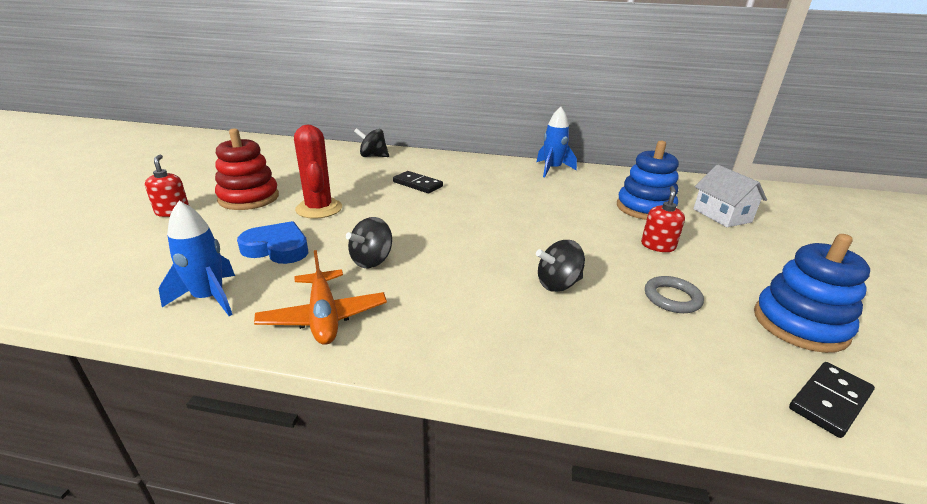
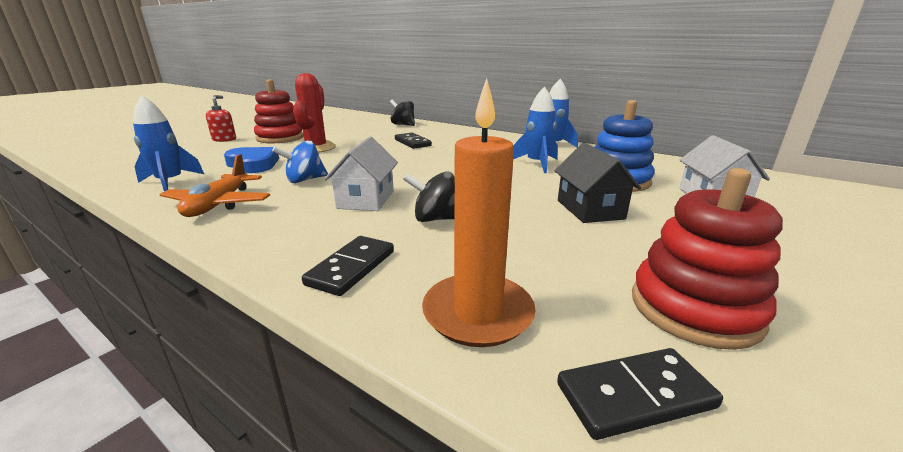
camera: 25 degrees right, 5 degrees down
black spinning top [346,217,392,268] -> blue spinning top [272,141,328,183]
red soap dispenser [641,186,685,252] -> black house [554,143,641,223]
grey ring [645,276,704,313] -> none
blue stacking toy [754,234,870,353] -> red stacking toy [632,168,783,350]
none -> black domino [302,236,394,296]
none -> white house [324,136,398,211]
none -> orange candle [422,78,536,347]
none -> blue rocket [513,87,558,173]

